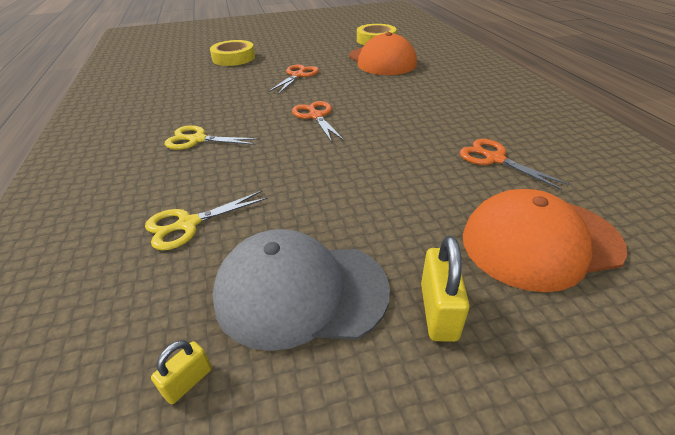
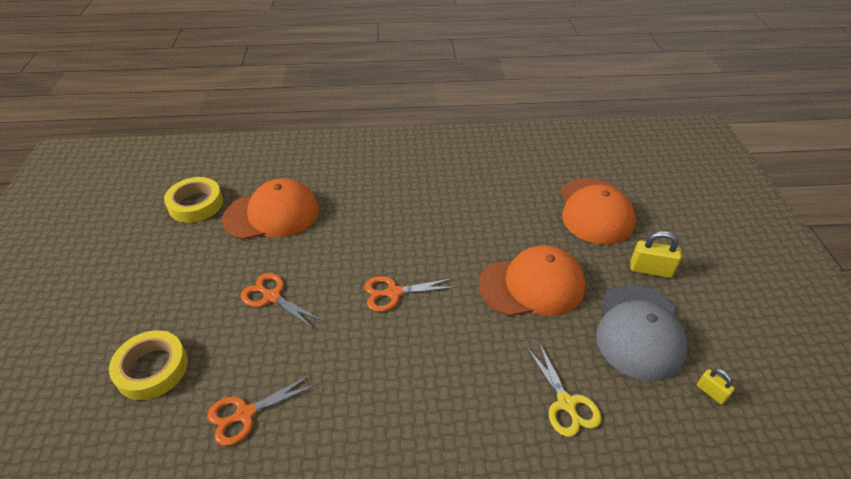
camera: 80 degrees left, 5 degrees up
yellow scissors [164,125,260,150] -> none
orange scissors [460,139,569,190] -> orange scissors moved to [207,374,316,446]
none -> orange cap [479,245,585,316]

